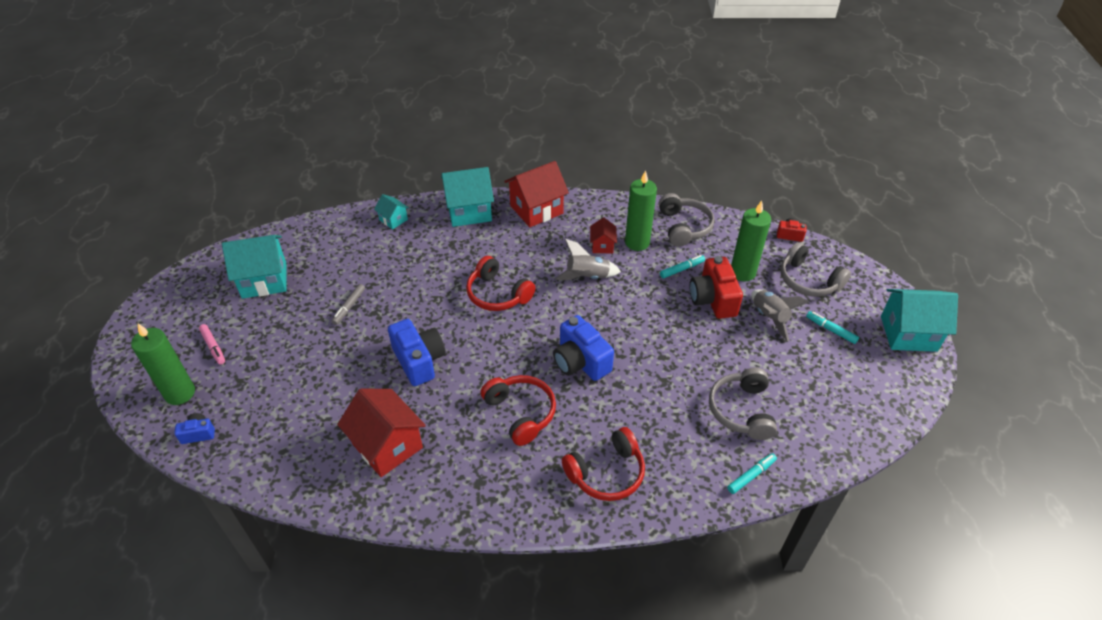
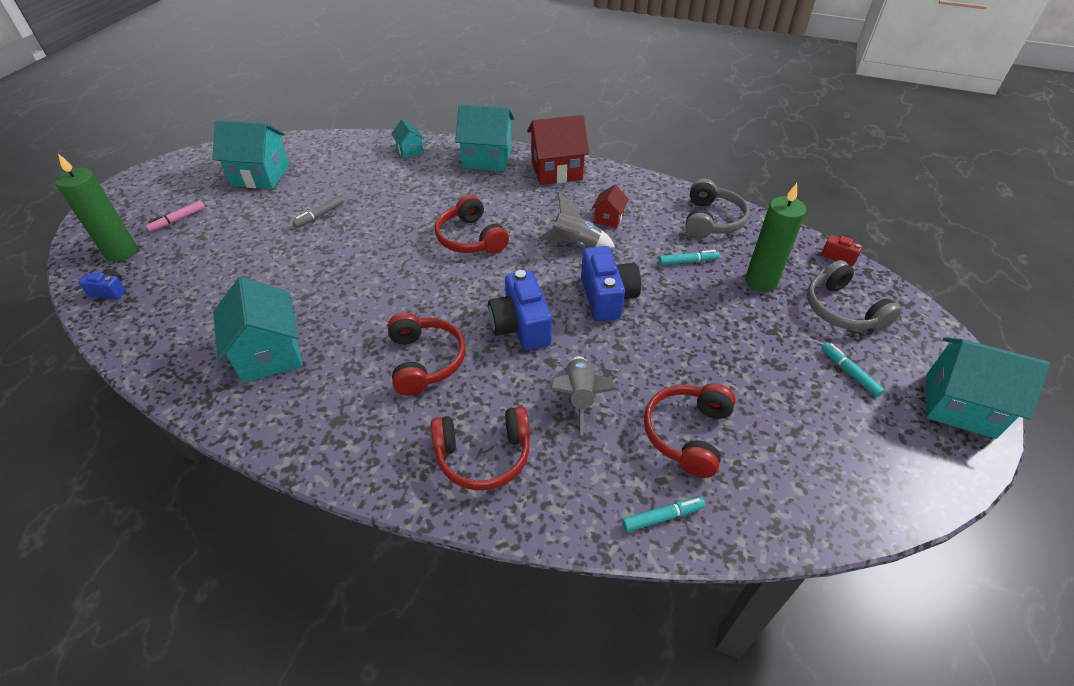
camera: 20 degrees right, 0 degrees up
pink marker [199,324,225,364] -> pink marker turned 60 degrees clockwise [145,201,205,232]
red house [337,388,426,477] -> turquoise house [213,277,303,383]
blue camera [388,319,446,386] -> blue camera moved to [581,246,641,322]
green candle [625,170,657,251] -> none
red camera [690,256,743,319] -> none
grey headphones [709,367,777,440] -> red headphones [644,383,736,478]
grey rocket [751,289,809,341] -> grey rocket moved to [550,356,617,436]

